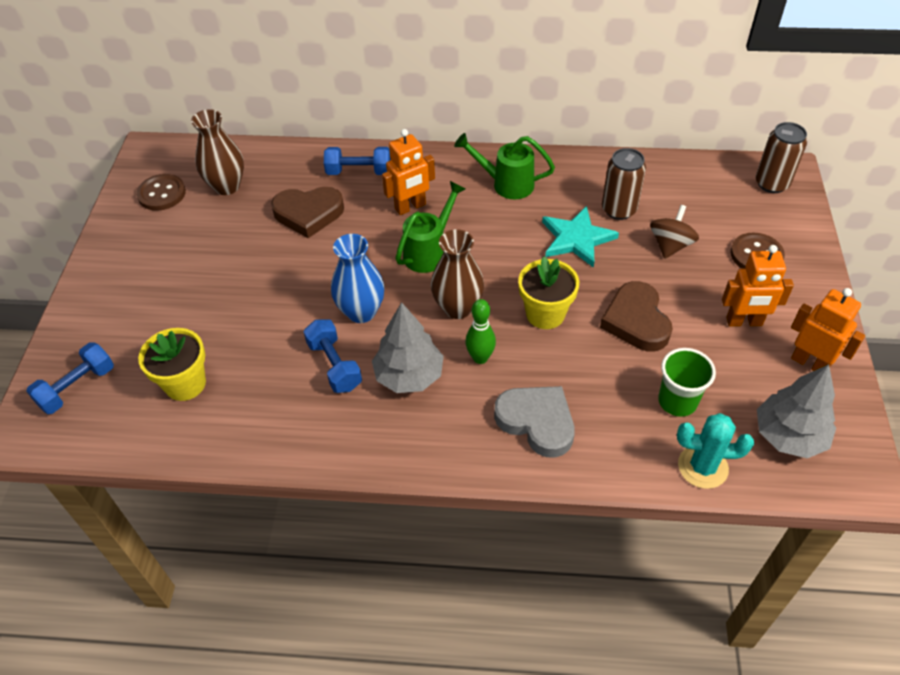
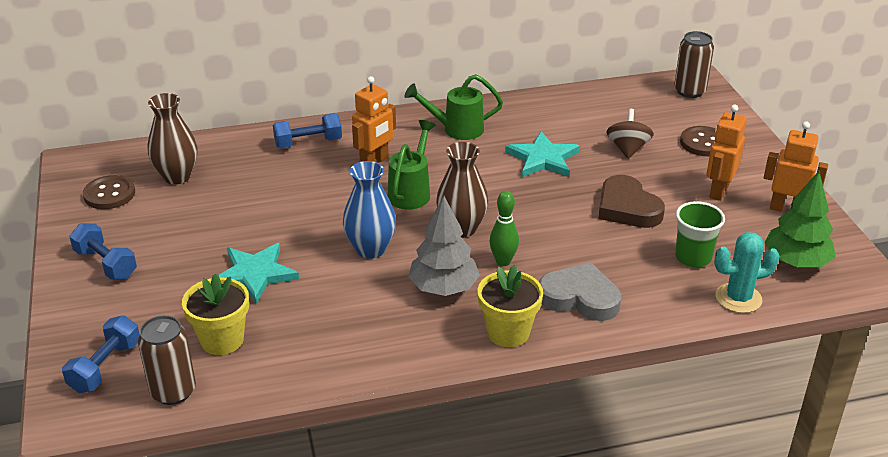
camera: 20 degrees left, 15 degrees down
brown heart [271,187,344,238] -> none
blue dumbbell [303,319,362,393] -> blue dumbbell moved to [69,223,137,280]
yellow flower pot [518,257,579,329] -> yellow flower pot moved to [478,266,543,347]
brown can [602,148,646,220] -> brown can moved to [138,315,196,405]
orange robot [722,245,794,327] -> orange robot turned 135 degrees clockwise [707,104,747,201]
grey tree [757,364,836,458] -> green tree [764,171,836,267]
none -> turquoise star [218,243,299,304]

